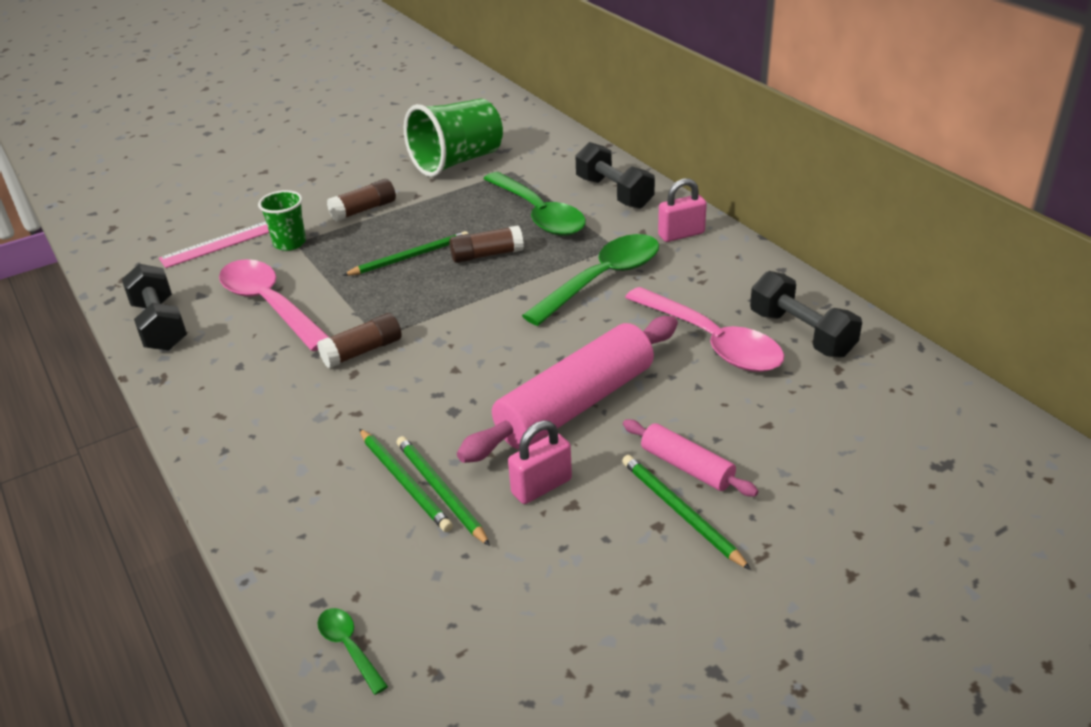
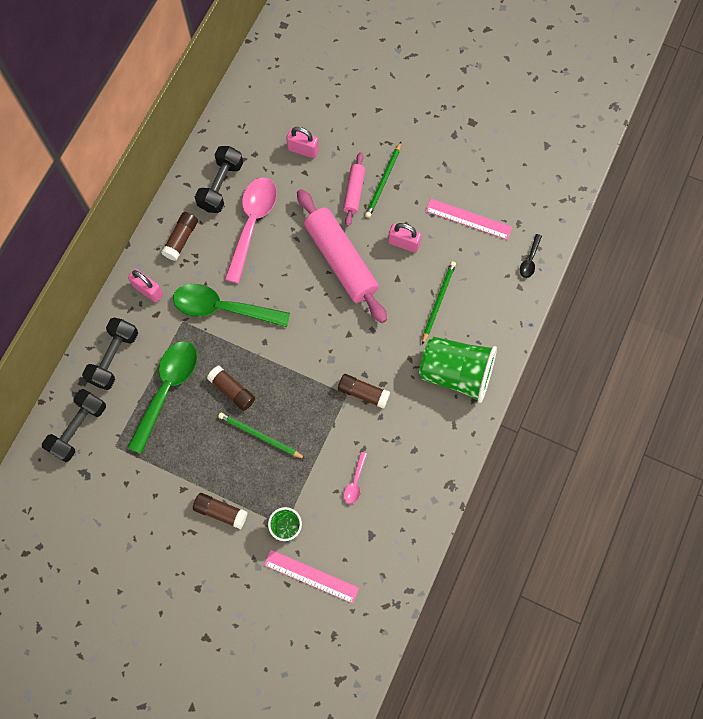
camera: 125 degrees left, 35 degrees up
black dumbbell [122,264,187,351] -> black dumbbell moved to [42,389,106,462]
pink spoon [219,259,329,351] -> pink spoon [344,452,367,504], size x0.44
green spoon [317,608,388,695] -> black spoon [520,234,542,278]
green pencil [397,436,490,546] -> none
green cup [404,99,503,177] -> green cup moved to [419,337,497,403]
pink rolling pin [457,316,678,463] -> pink rolling pin turned 45 degrees clockwise [297,189,387,323]
none -> brown glue stick [161,212,198,261]
none -> pink padlock [286,127,319,158]
none -> pink ruler [426,199,512,240]

